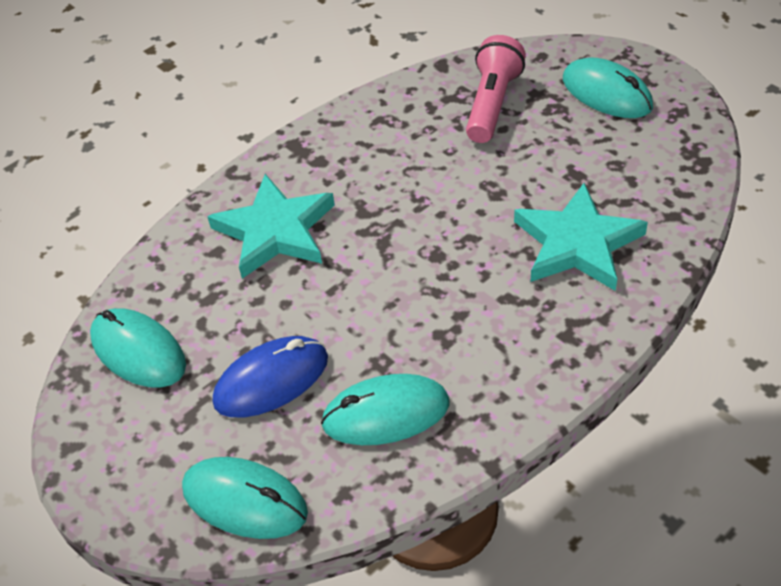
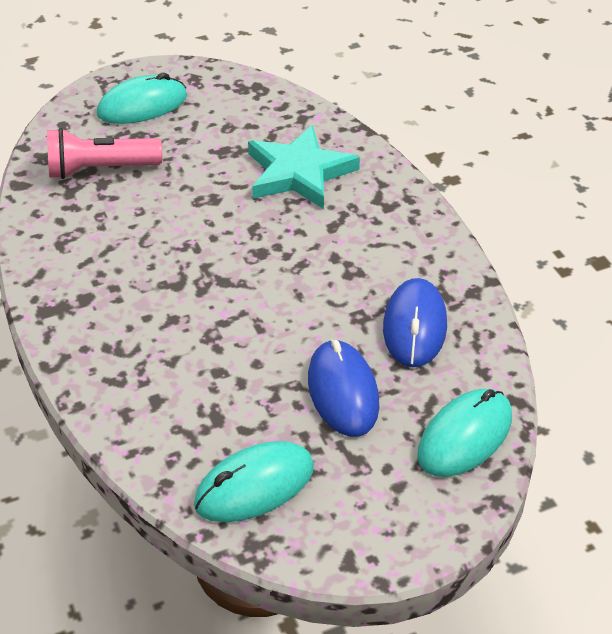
camera: 75 degrees left, 5 degrees down
turquoise star [207,174,335,279] -> none
turquoise mouse [321,374,450,445] -> blue mouse [383,278,447,367]
pink flashlight [466,35,526,143] -> pink flashlight turned 45 degrees counterclockwise [47,128,162,179]

